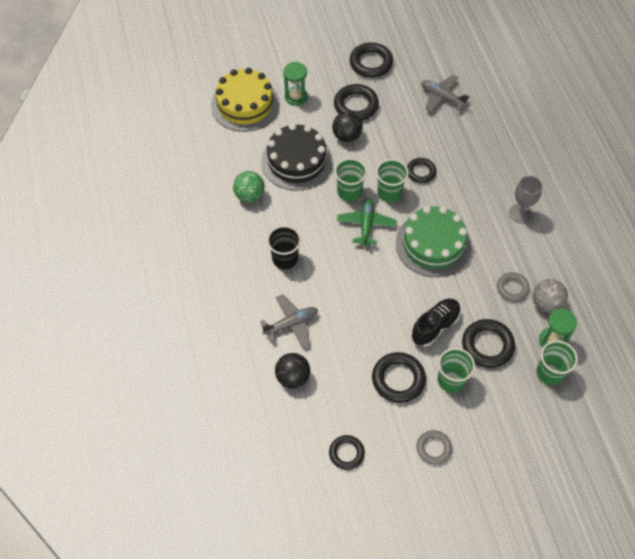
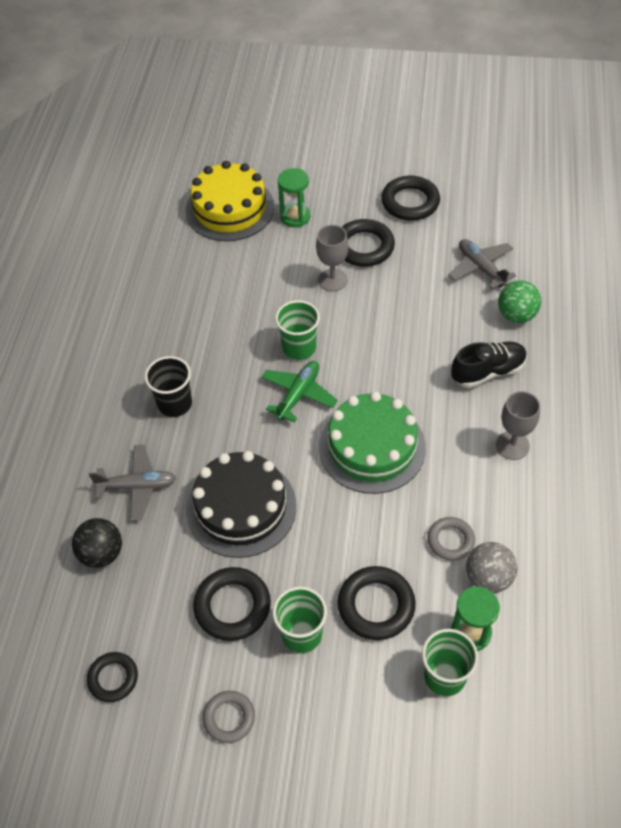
camera: 25 degrees right, 5 degrees down
green ball [233,171,265,203] -> green ball moved to [498,281,541,323]
black cake [261,123,333,191] -> black cake moved to [186,451,297,558]
black ball [332,112,363,142] -> grey goblet [316,225,349,291]
green cup [376,159,409,202] -> none
black ring [407,158,436,183] -> none
black shoe [411,299,461,347] -> black shoe moved to [451,341,527,388]

